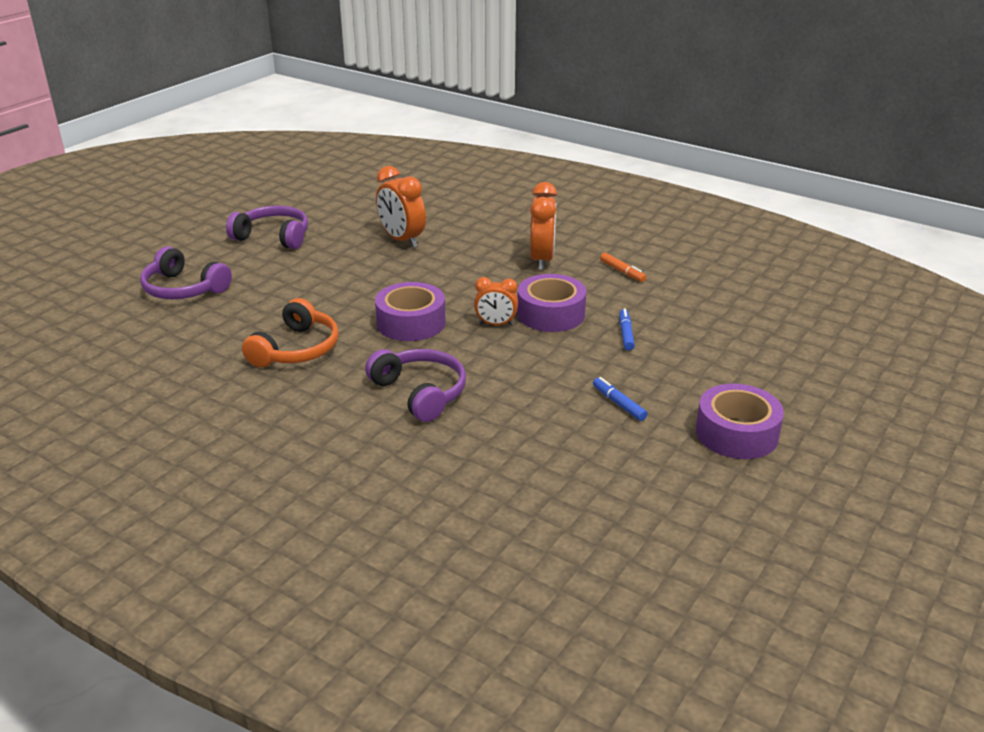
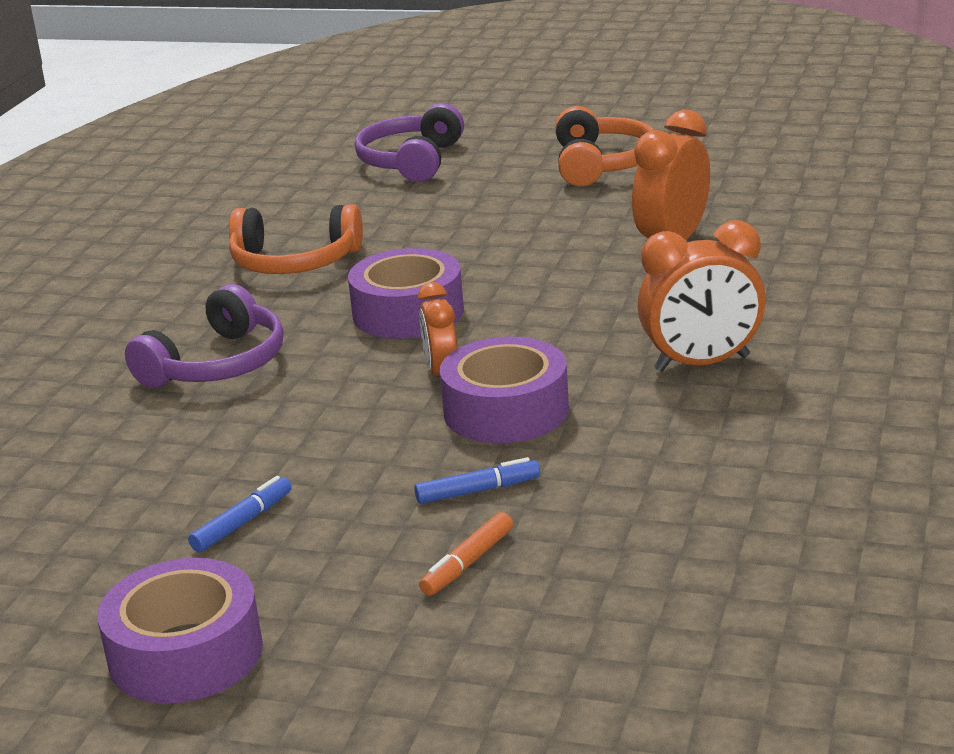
camera: 75 degrees right, 5 degrees down
purple headphones [226,206,308,249] -> orange headphones [555,106,654,186]
orange marker [600,253,646,282] -> orange marker moved to [419,512,513,596]

